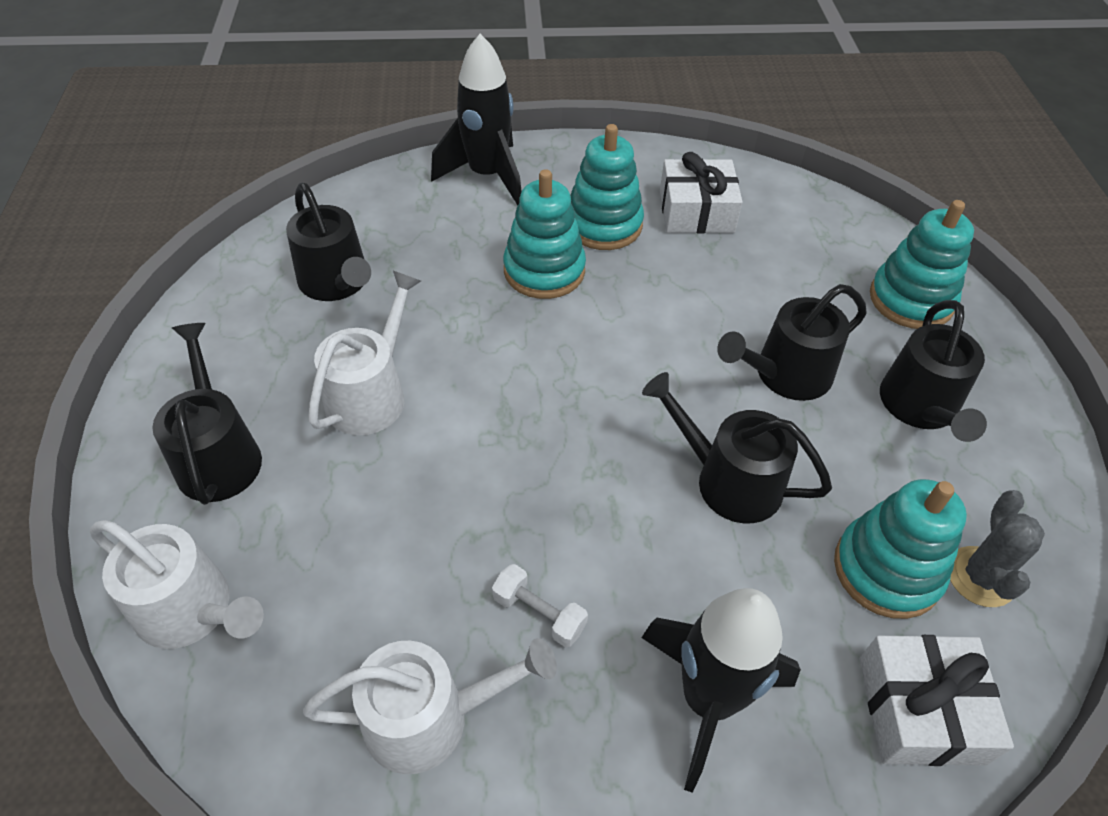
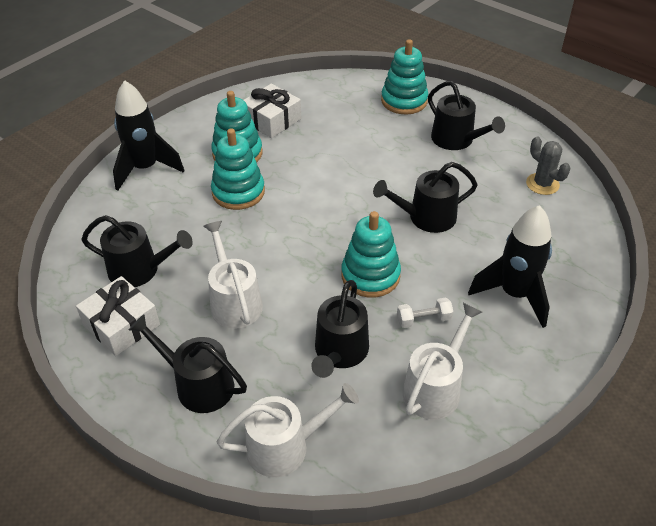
camera: 45 degrees left, 5 degrees down
black watering can [717,284,867,401] -> black watering can moved to [311,280,369,378]
turquoise stacking toy [834,479,967,619] -> turquoise stacking toy moved to [341,211,401,298]
white gift [859,635,1014,766] -> white gift moved to [76,276,160,356]

